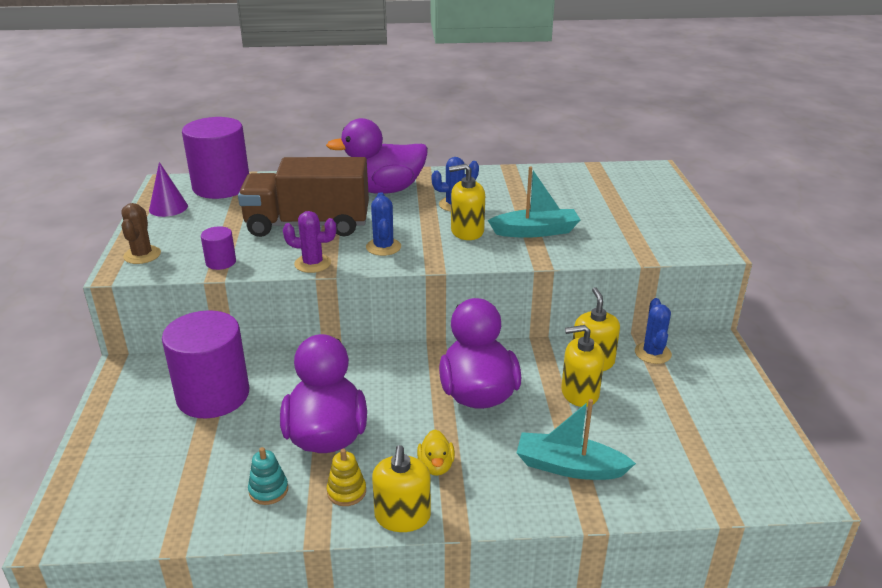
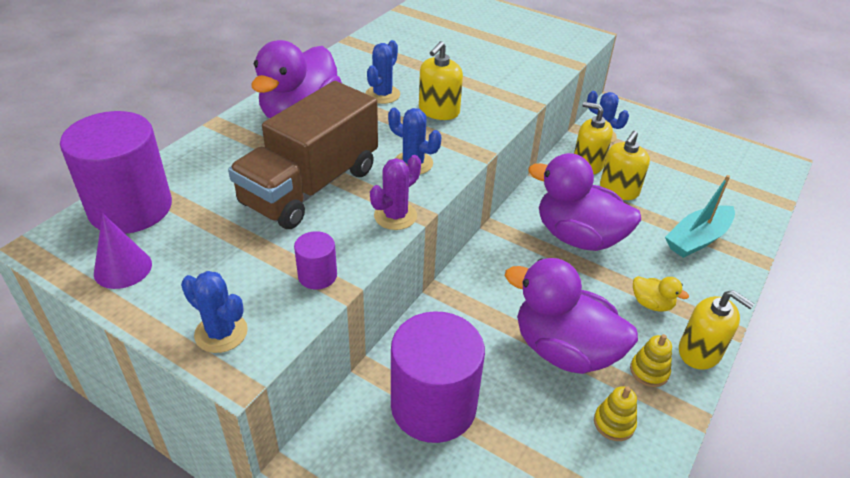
camera: 55 degrees left, 10 degrees up
brown cactus [121,203,161,264] -> blue cactus [181,271,248,353]
turquoise stacking toy [248,447,288,505] -> yellow stacking toy [594,386,637,441]
turquoise boat [488,166,580,238] -> none

